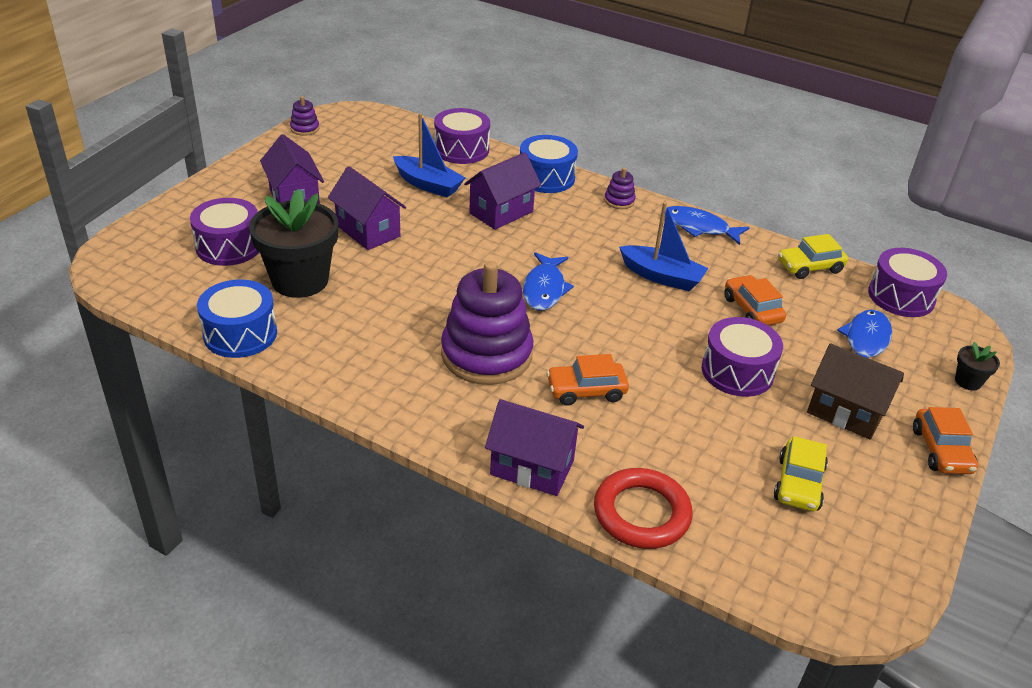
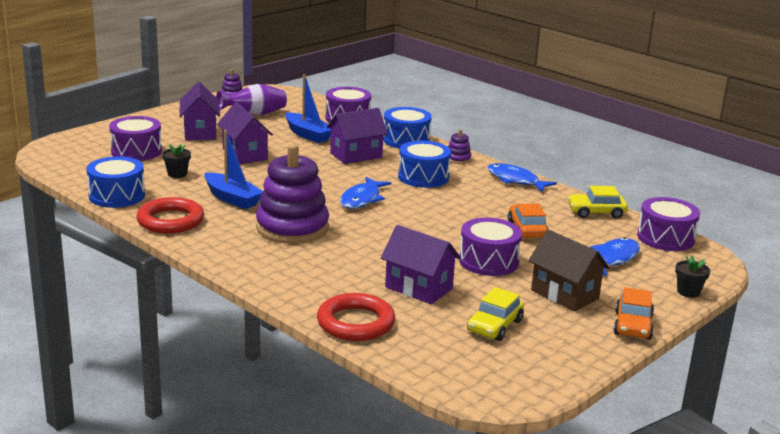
camera: 15 degrees right, 15 degrees down
black flower pot [249,189,338,298] -> black flower pot [162,144,191,178], size x0.43
purple house [485,399,584,496] -> purple house moved to [381,225,461,304]
orange car [547,354,629,406] -> none
blue boat [619,202,708,291] -> blue boat moved to [204,130,263,209]
none -> red ring [136,197,204,234]
none -> purple vase [216,84,287,115]
none -> blue drum [398,141,451,188]

